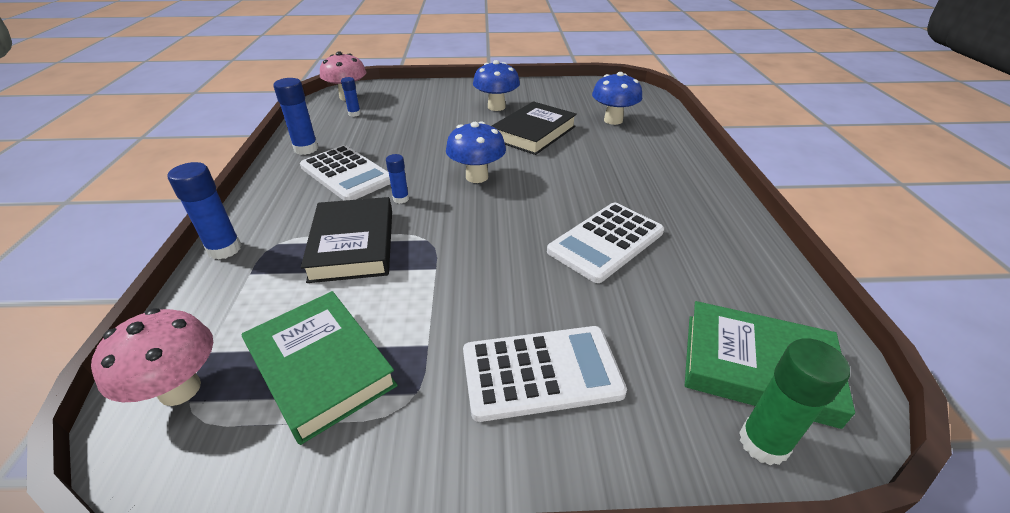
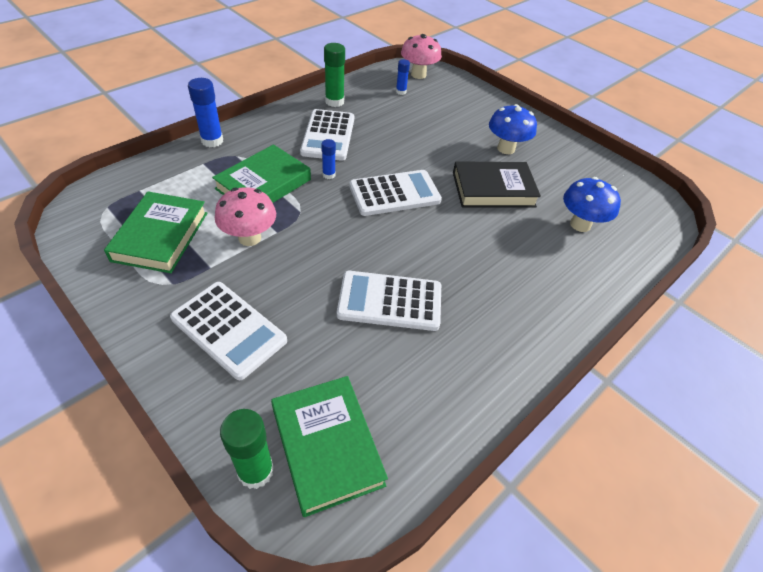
camera: 45 degrees right, 10 degrees up
pink mushroom [91,308,213,406] -> pink mushroom moved to [215,187,276,246]
blue glue stick [273,78,318,155] -> green glue stick [324,43,345,107]
black book [301,197,392,283] -> green book [212,144,311,203]
blue mushroom [446,121,506,183] -> white calculator [349,170,442,216]

